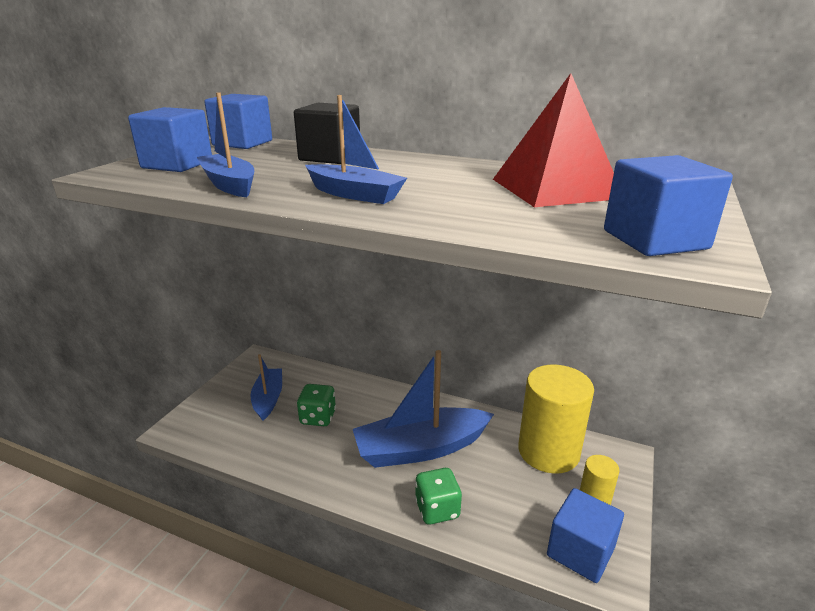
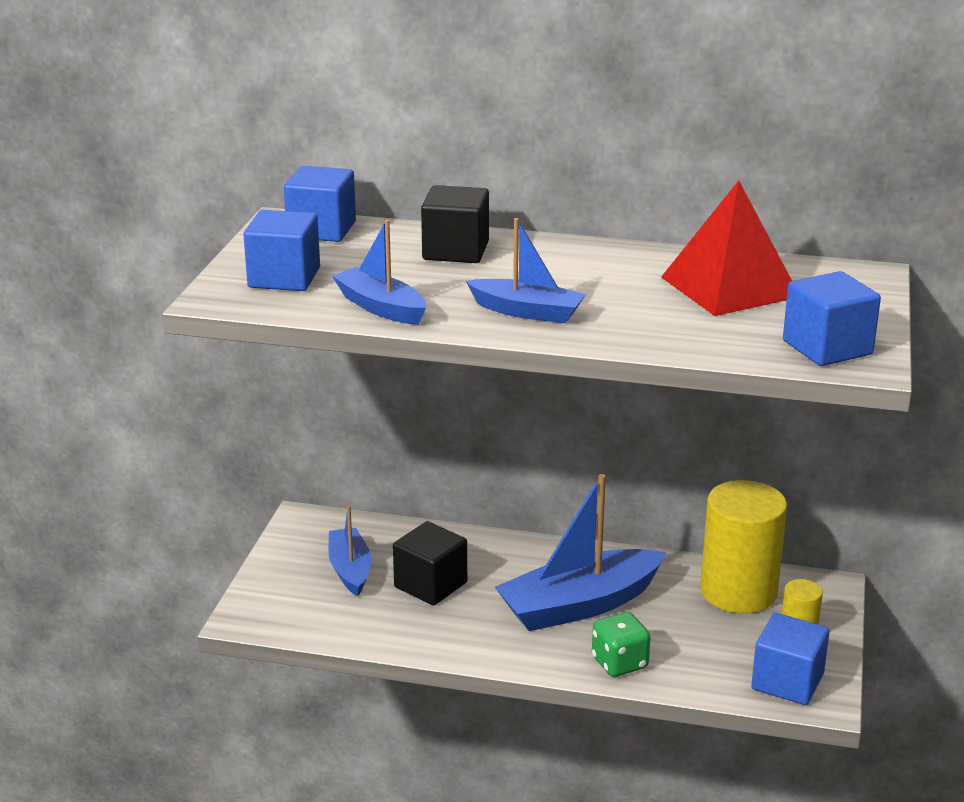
camera: 10 degrees left, 0 degrees up
green dice [297,384,336,426] -> black cube [393,521,467,605]

